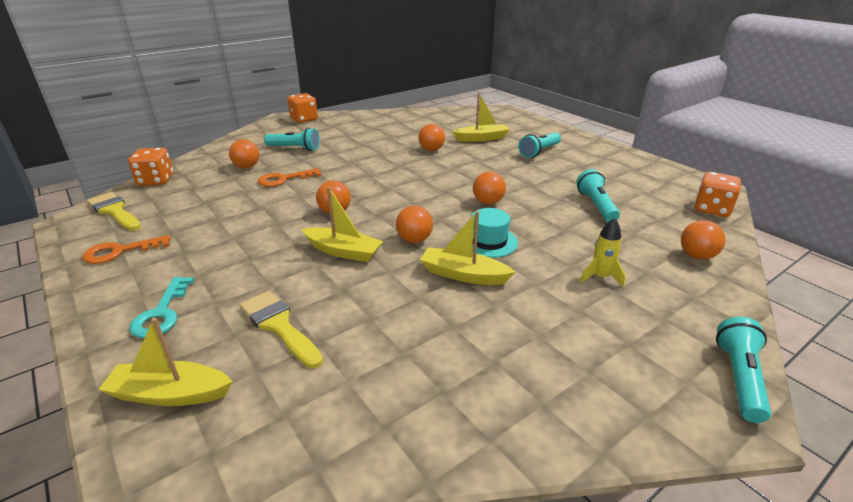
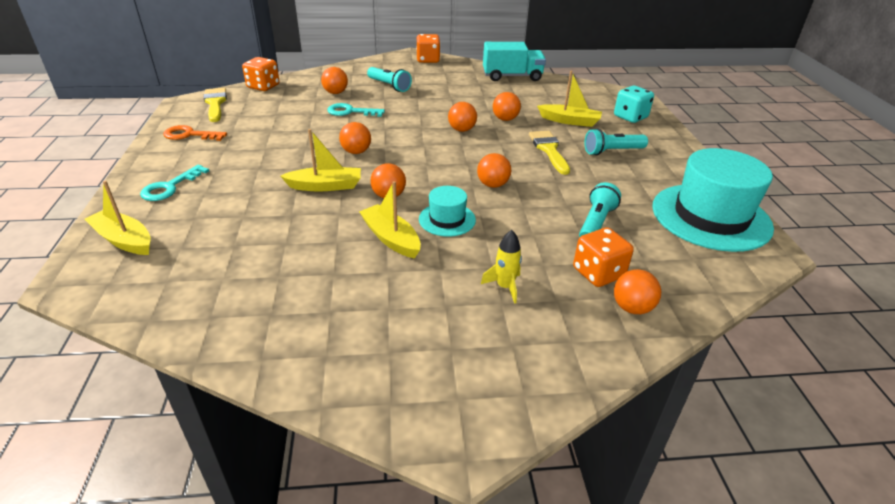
camera: 30 degrees right, 5 degrees up
yellow brush [240,291,323,368] -> yellow brush moved to [529,131,570,175]
orange key [258,168,321,187] -> turquoise key [327,103,385,117]
yellow boat [302,187,383,262] -> yellow boat turned 60 degrees counterclockwise [280,129,361,191]
orange dice [695,172,741,217] -> orange dice moved to [573,227,634,287]
turquoise flashlight [716,317,771,423] -> none
none -> orange ball [448,102,477,132]
none -> turquoise truck [483,42,546,81]
none -> turquoise dice [614,86,654,123]
none -> turquoise hat [652,148,774,252]

